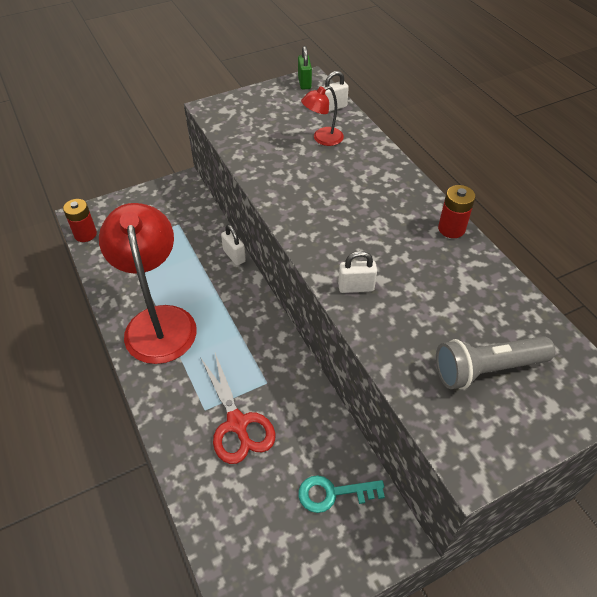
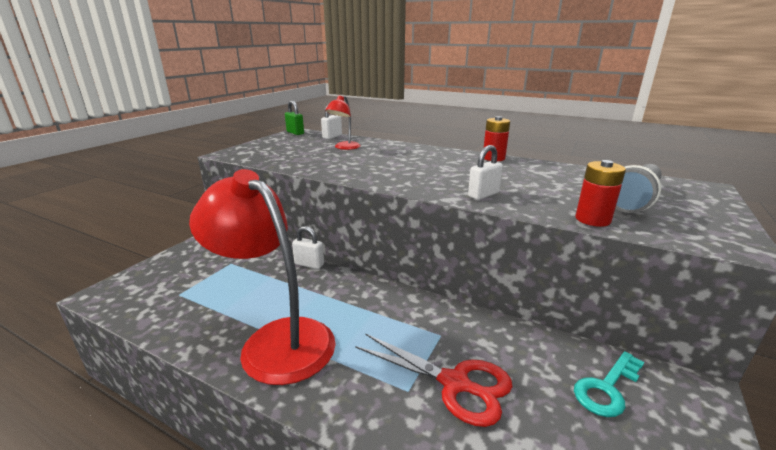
camera: 35 degrees left, 25 degrees down
red battery [63,199,97,242] -> red battery moved to [575,160,626,227]

